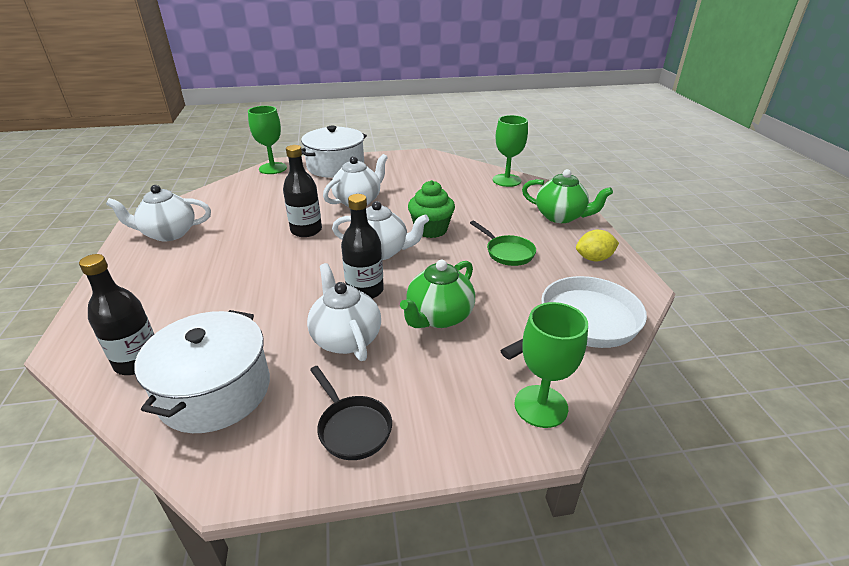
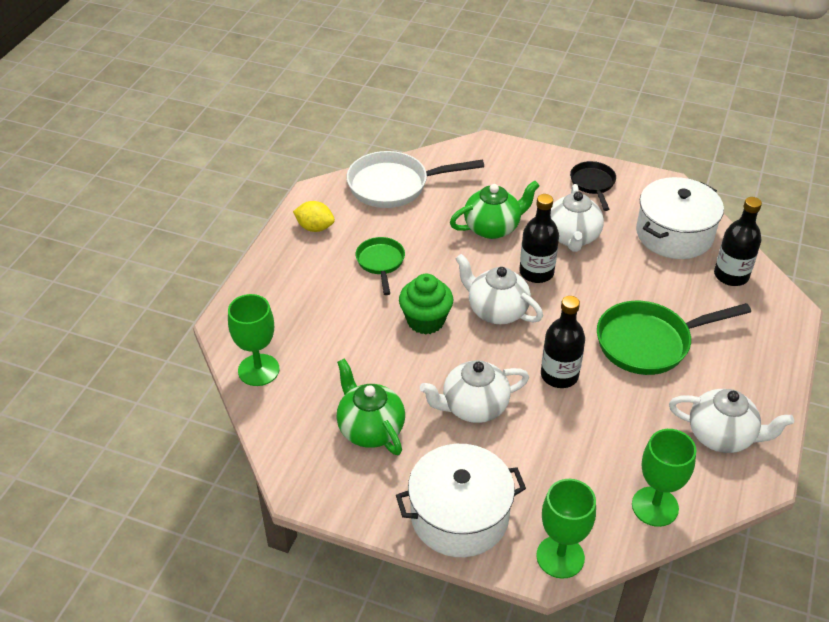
camera: 150 degrees left, 10 degrees up
green goblet [514,302,588,428] -> green goblet moved to [632,429,696,527]
green teapot [522,169,613,223] -> green teapot moved to [336,358,405,455]
none -> green pan [597,301,751,375]

